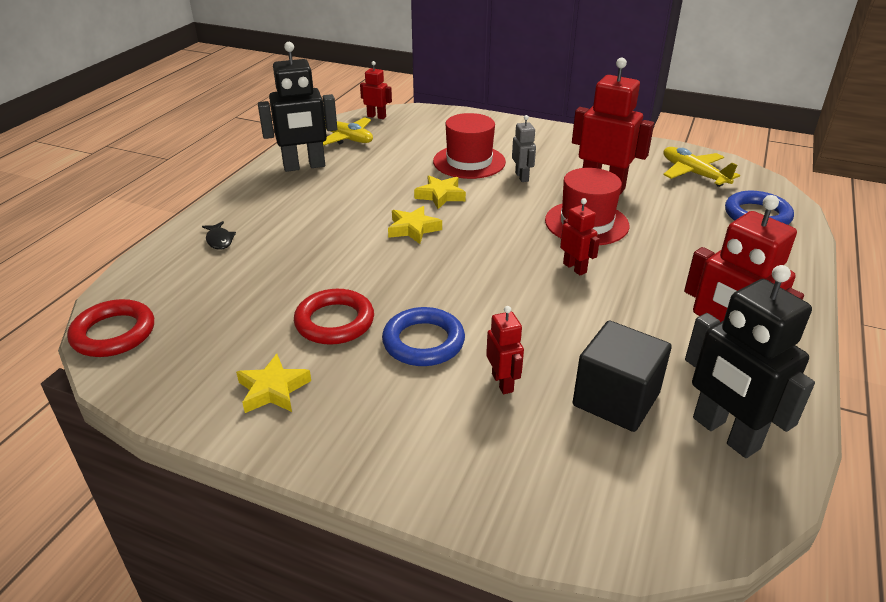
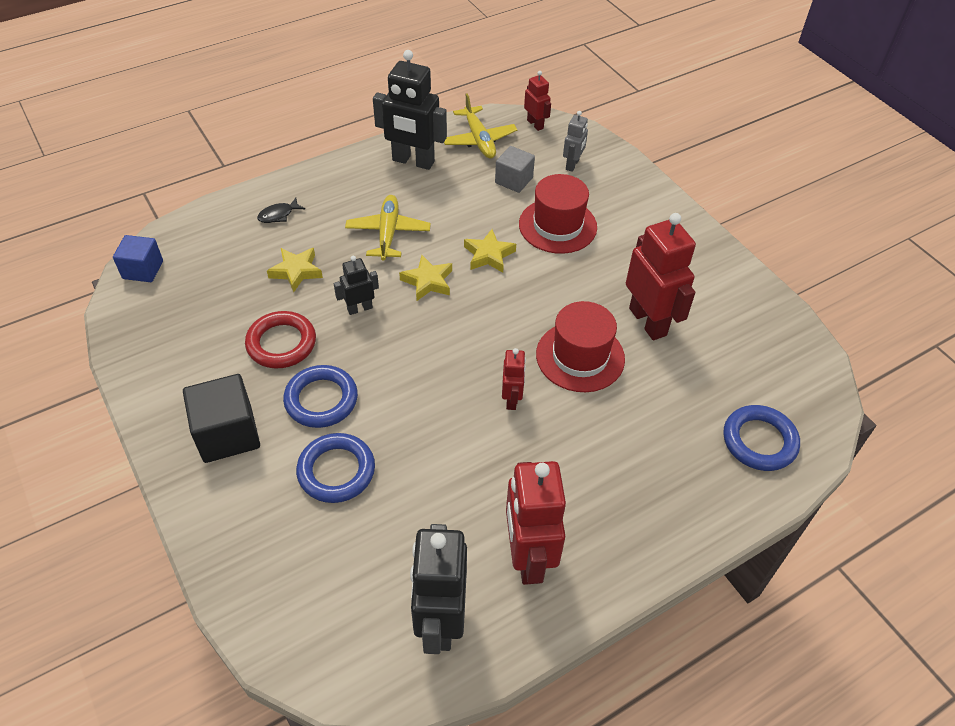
camera: 35 degrees right, 15 degrees up
red ring [67,299,154,357] -> blue cube [113,235,163,282]
black fish [202,221,236,250] -> black fish turned 45 degrees clockwise [257,198,305,223]
yellow star [236,354,311,413] -> yellow star moved to [267,248,323,292]
red robot [486,306,524,394] -> blue ring [296,433,375,503]
grey robot [512,115,536,182] -> grey robot moved to [563,111,588,172]
black cube [573,321,672,432] -> black cube moved to [183,374,260,463]
yellow plane [663,147,740,187] -> yellow plane moved to [345,195,431,261]
none -> black robot [334,256,379,315]
none -> grey cube [495,146,535,193]

